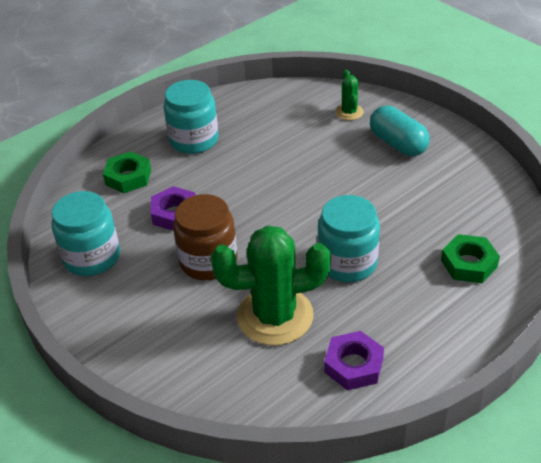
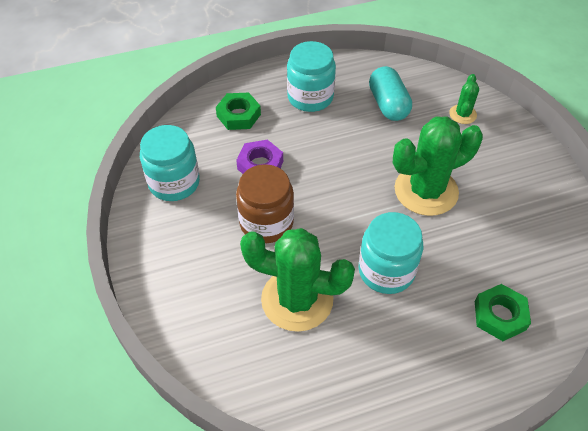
camera: 20 degrees right, 10 degrees up
purple nut [324,331,384,390] -> none
turquoise capsule [370,106,430,156] -> turquoise capsule moved to [369,66,412,121]
none -> green cactus [393,116,483,216]

